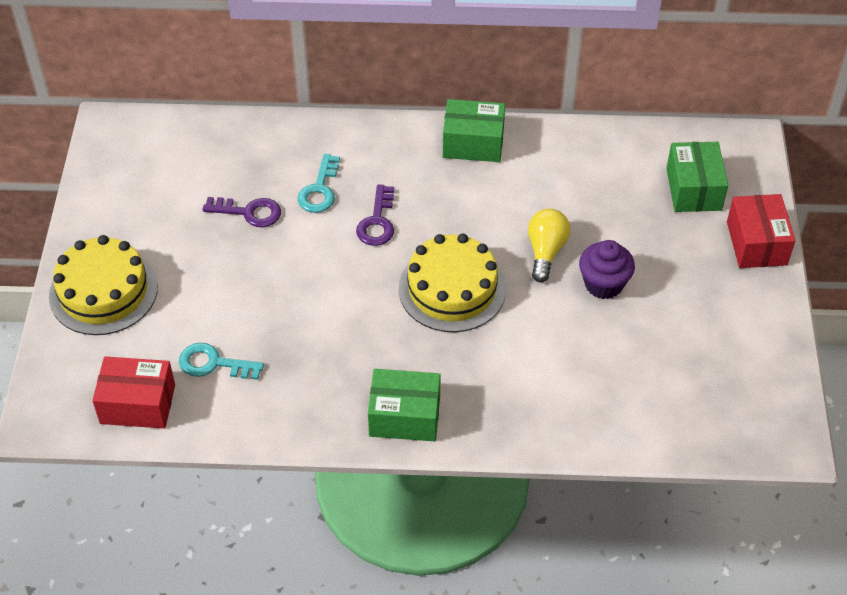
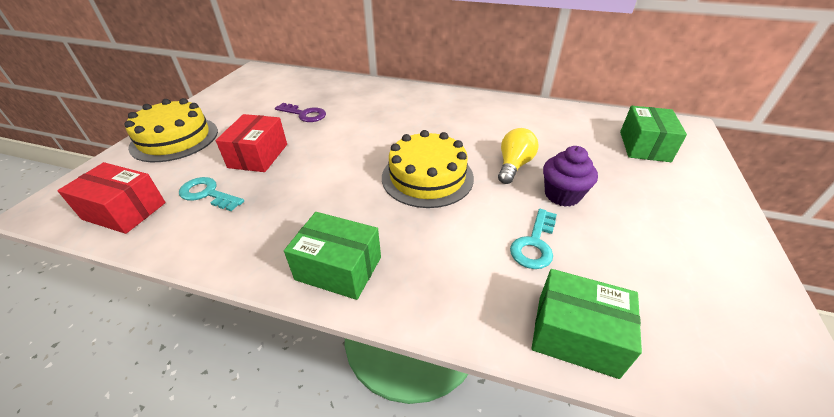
camera: 15 degrees right, 10 degrees down
turquoise key [297,154,340,213] -> turquoise key moved to [510,209,557,269]
purple key [356,184,394,246] -> none
green box [443,99,505,162] -> green box moved to [531,269,642,379]
red box [727,194,795,268] -> red box moved to [216,114,287,172]

